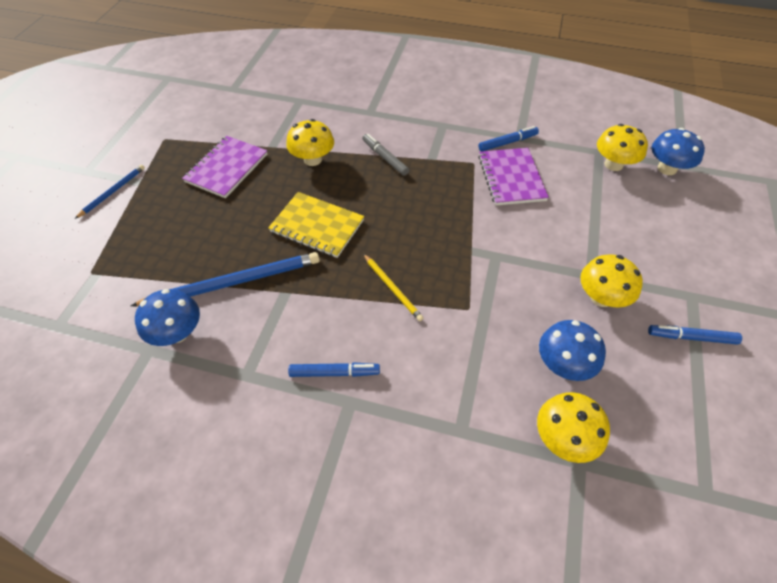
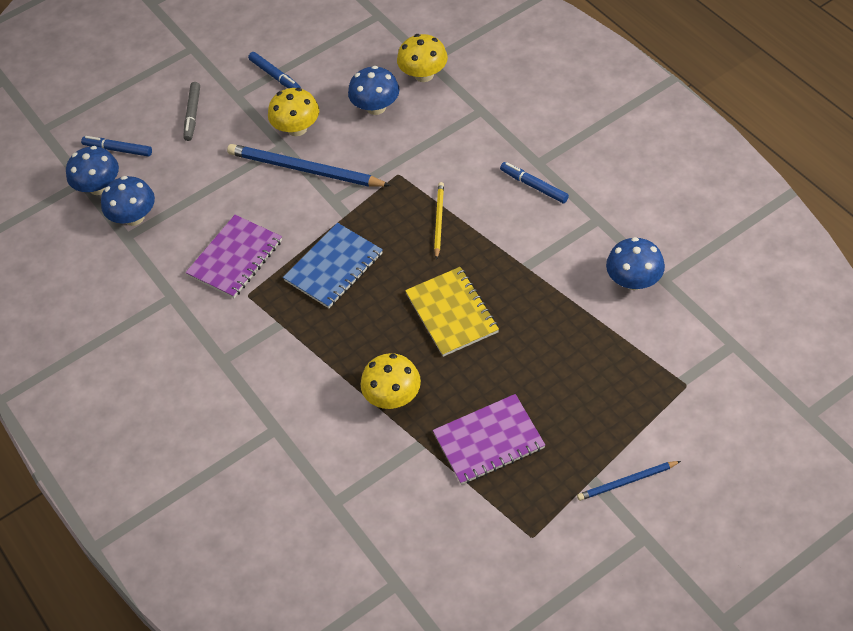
camera: 135 degrees left, 0 degrees up
blue pencil [130,252,320,307] -> blue pencil moved to [227,144,391,187]
grey marker [362,134,409,176] -> grey marker moved to [183,82,200,141]
blue marker [478,126,539,151] -> blue marker moved to [81,136,152,157]
yellow mushroom [597,124,648,171] -> blue mushroom [101,176,155,226]
none -> blue notebook [283,223,383,308]

